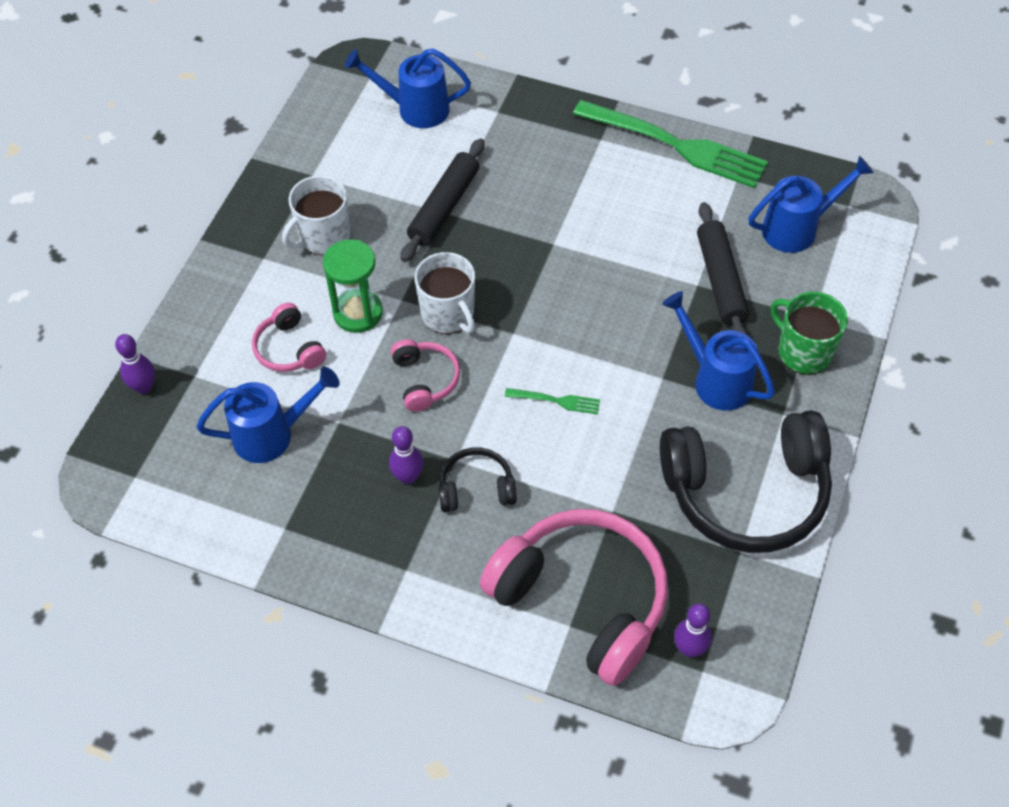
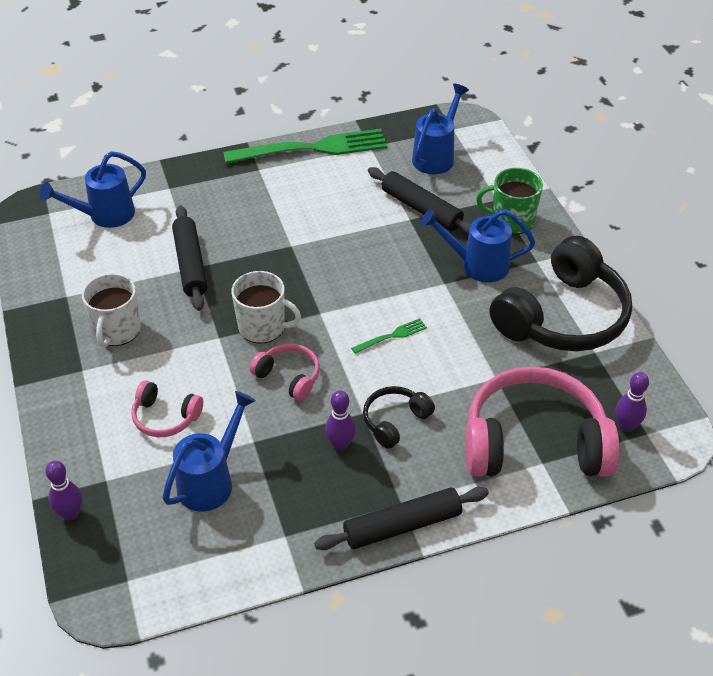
camera: 40 degrees left, 10 degrees down
green hourglass [323,239,383,333] -> none
none -> black rolling pin [314,487,489,550]

